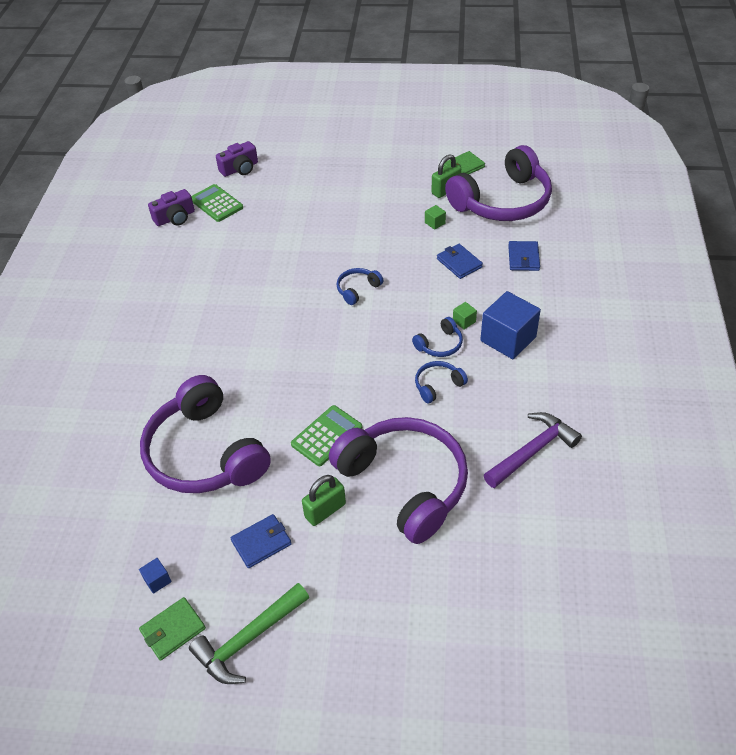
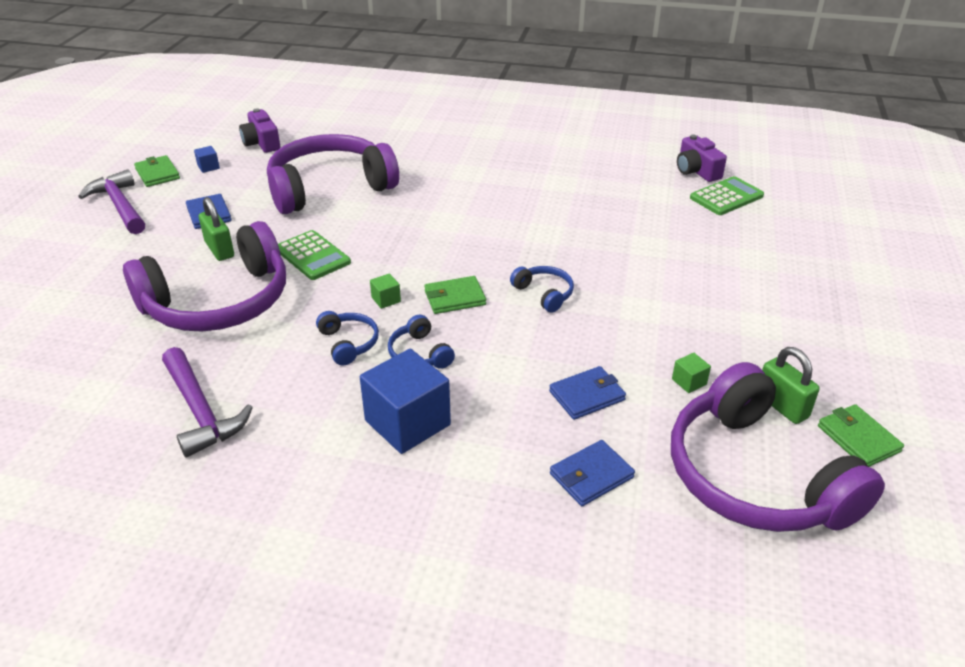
camera: 95 degrees right, 10 degrees down
green hammer [189,583,309,684] -> purple hammer [78,169,145,234]
purple camera [216,141,258,177] -> purple camera moved to [239,108,280,153]
green cube [453,302,477,330] -> green cube moved to [370,273,401,309]
blue wallet [508,241,540,271] -> blue wallet turned 45 degrees counterclockwise [550,440,635,506]
none -> green wallet [424,276,486,314]

